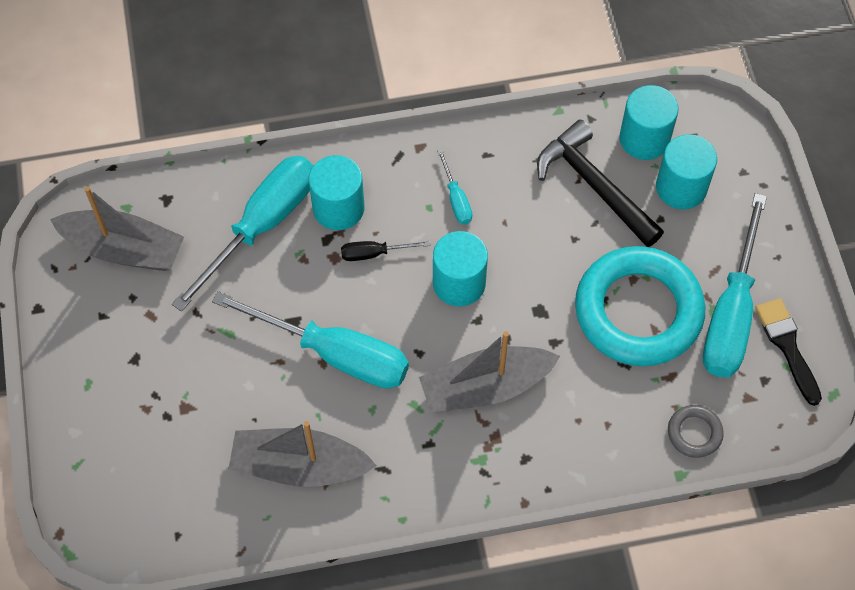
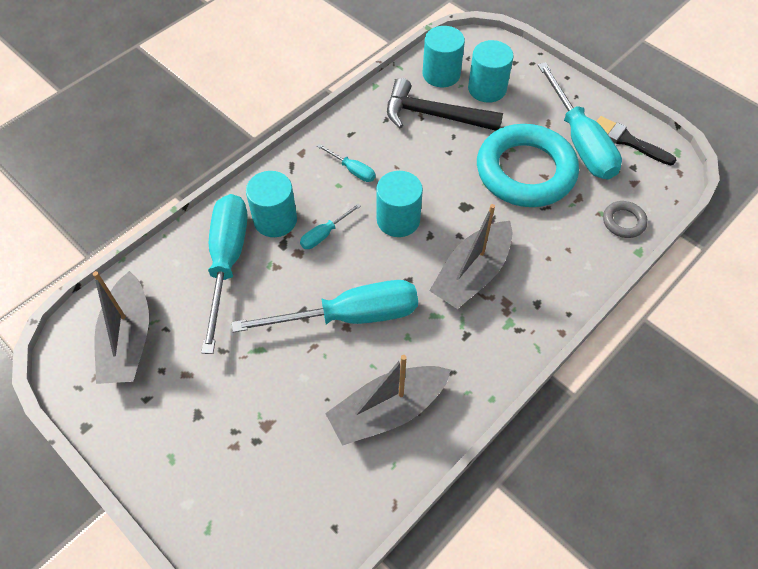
camera: 35 degrees left, 5 degrees down
grey boat [50,187,184,271] -> grey boat turned 105 degrees clockwise [93,271,149,384]
black screwdriver [341,241,430,261] -> turquoise screwdriver [300,203,361,249]

